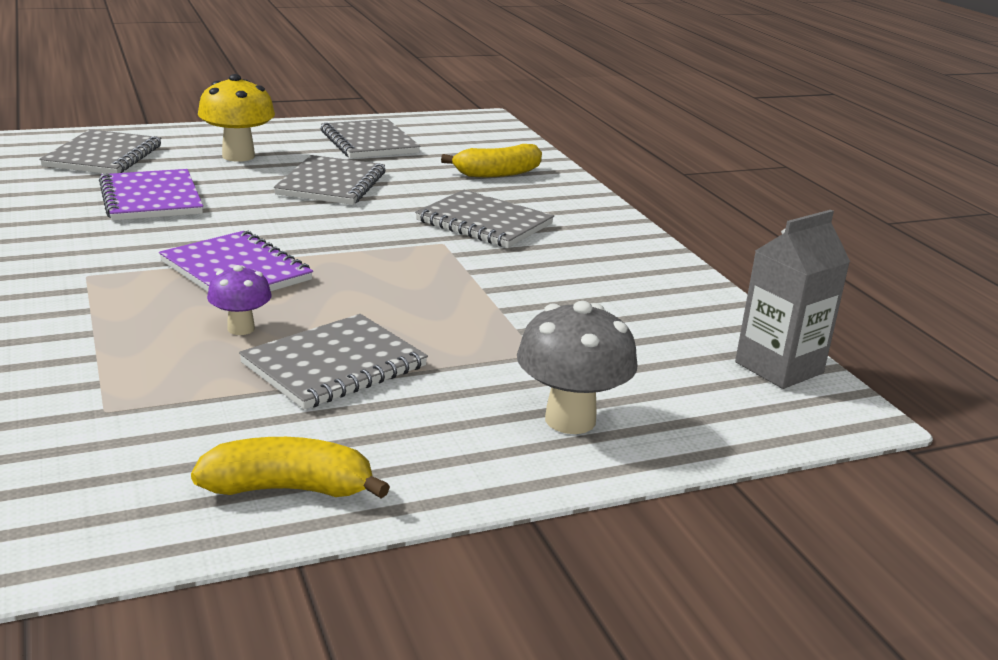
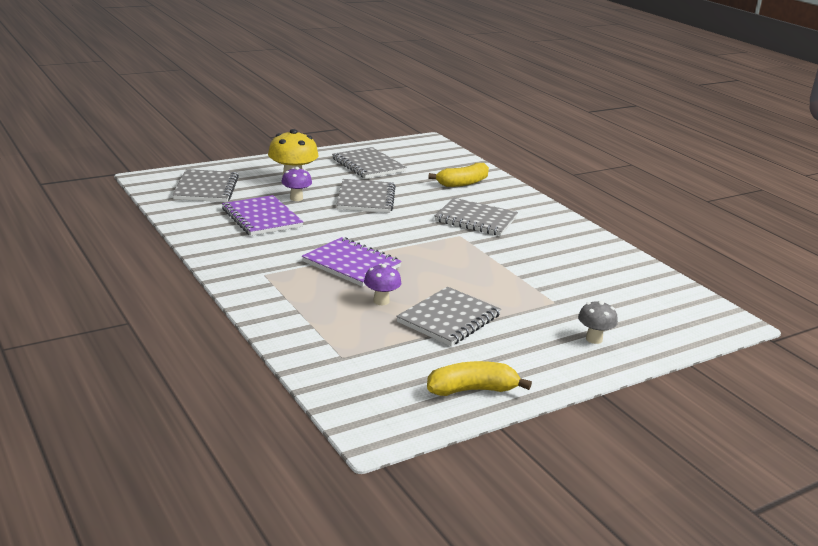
camera: 10 degrees left, 0 degrees up
grey mushroom [517,301,638,434] -> grey mushroom [578,301,618,344], size x0.59
grey carton [735,210,850,389] -> none
none -> purple mushroom [281,167,312,201]

